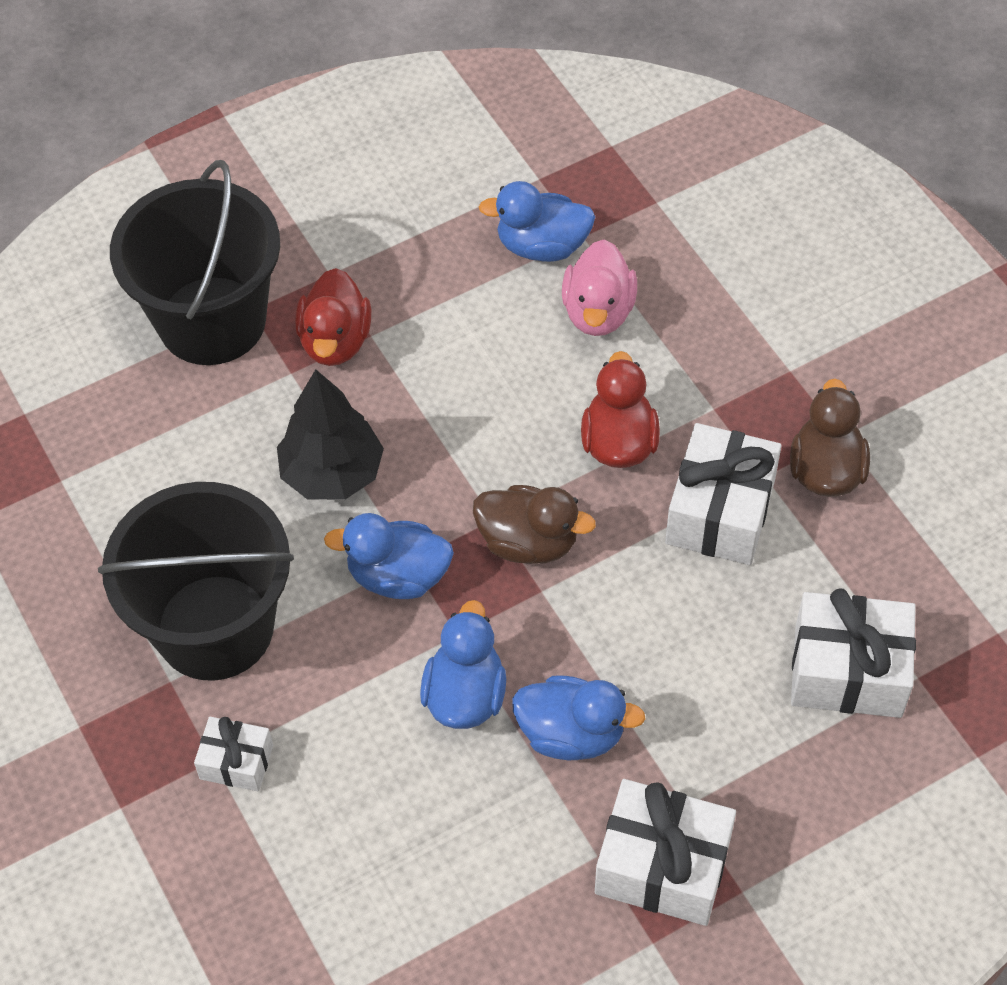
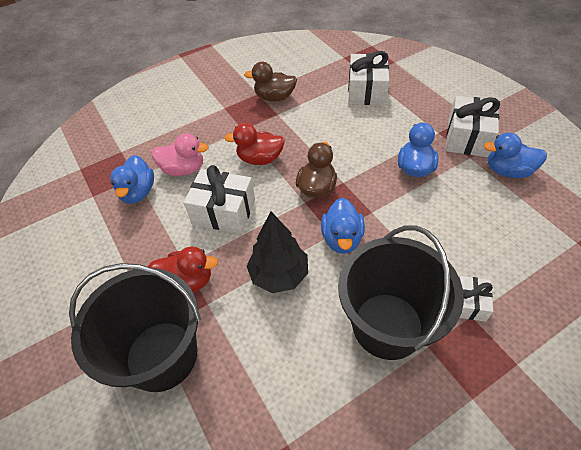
camera: 90 degrees left, 5 degrees down
blue duck [420,600,506,729] -> blue duck moved to [484,133,547,178]
white gift [665,423,782,565] -> white gift moved to [183,165,255,234]

